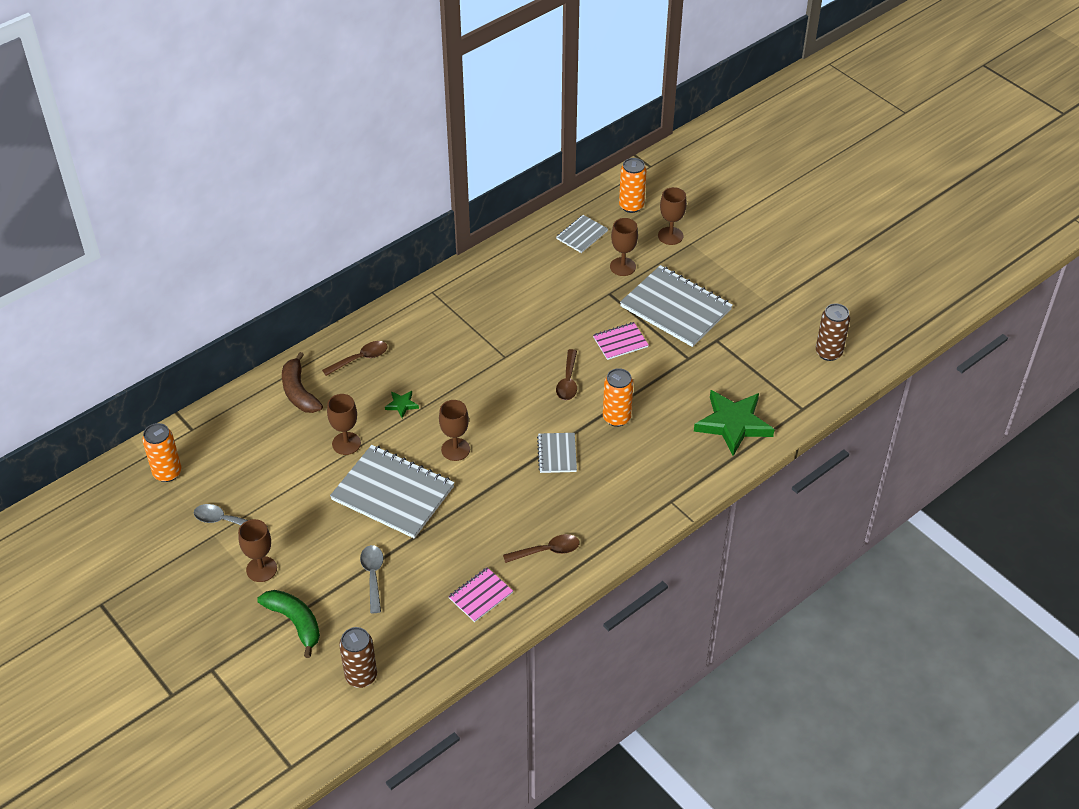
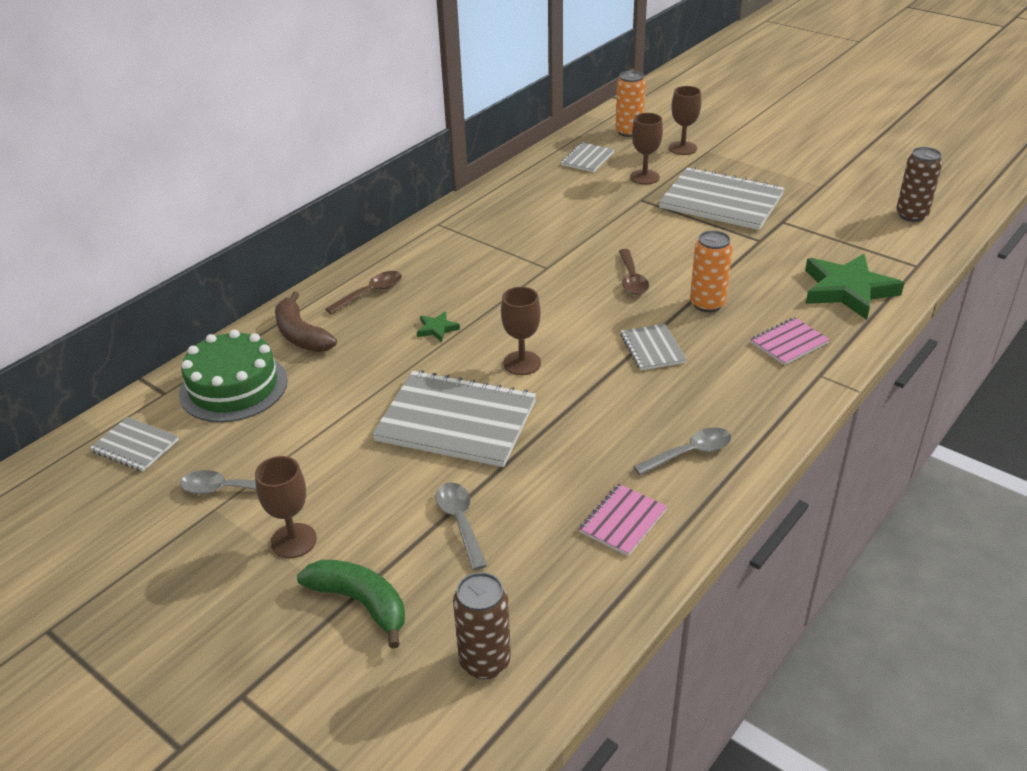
camera: 10 degrees left, 10 degrees down
orange can [142,423,181,482] -> grey notebook [90,417,179,471]
brown goblet [327,394,361,455] -> none
brown spoon [503,534,580,563] -> grey spoon [633,427,731,475]
pink notebook [593,322,648,360] -> pink notebook moved to [750,317,830,365]
none -> green cake [179,330,288,422]

